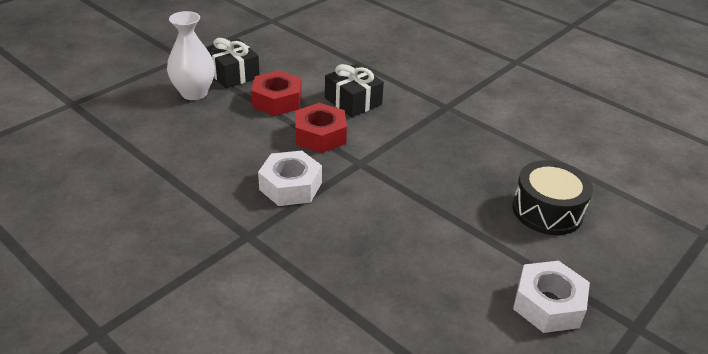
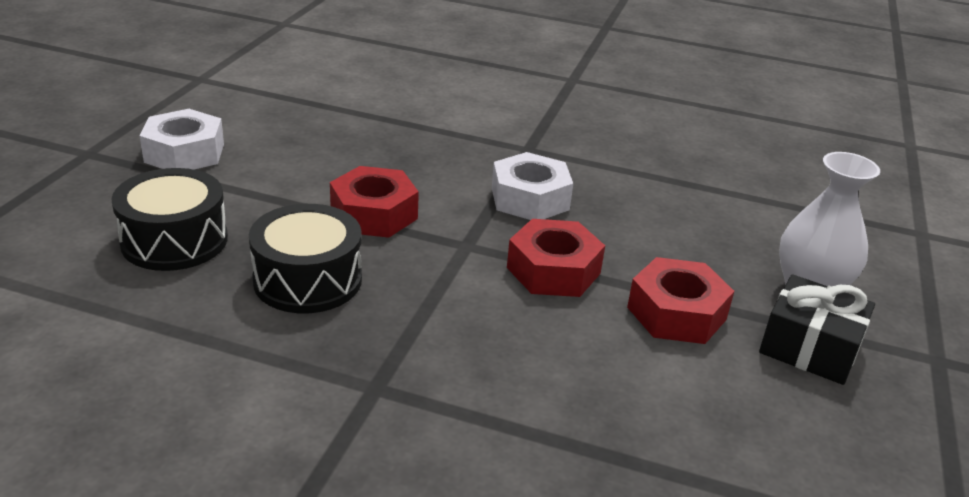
camera: 155 degrees right, 5 degrees down
black gift [325,64,384,117] -> none
none -> black drum [249,204,362,313]
none -> red nut [330,166,419,238]

